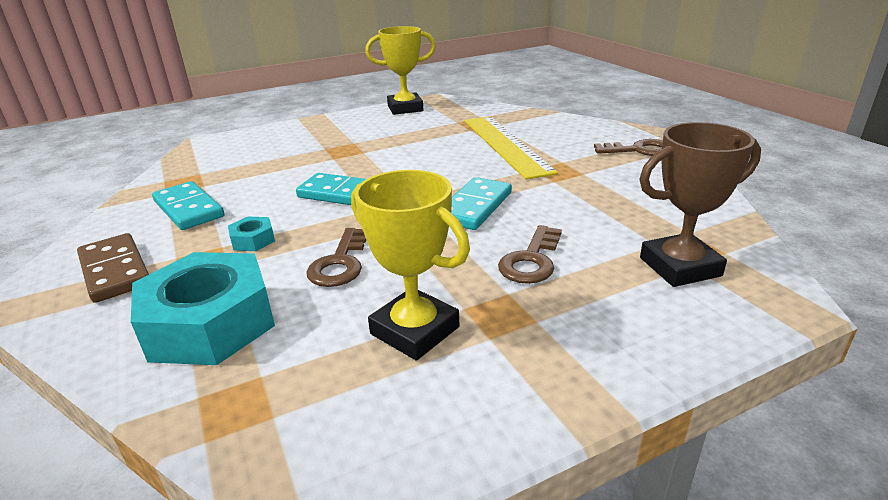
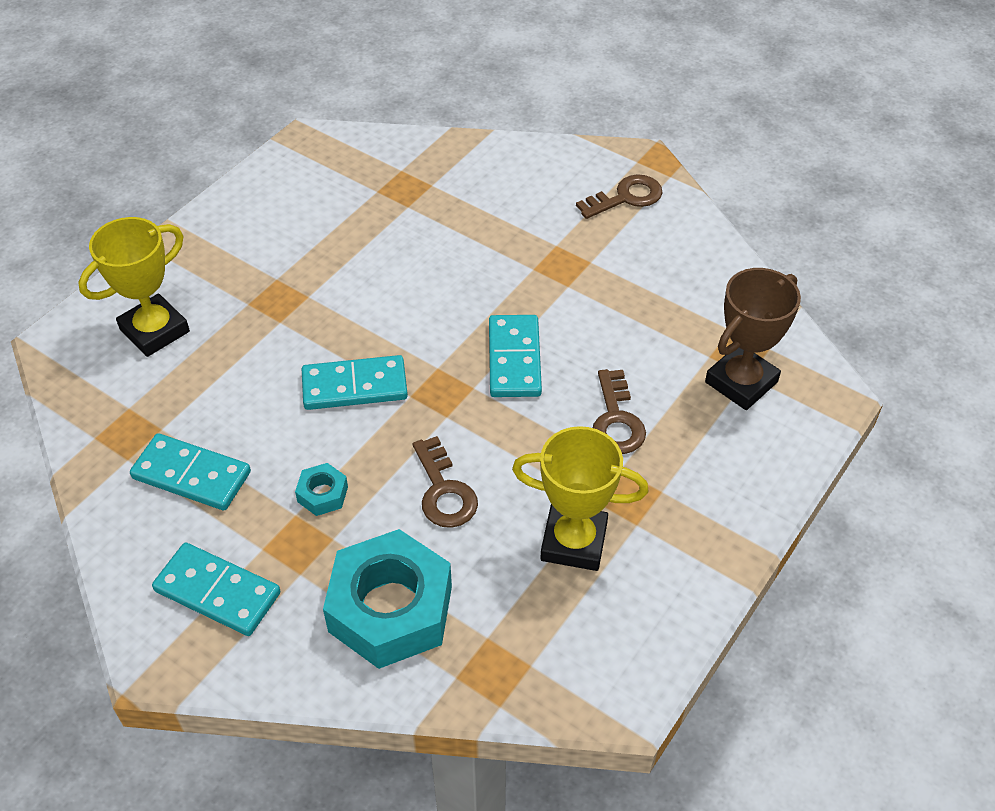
camera: 30 degrees left, 20 degrees up
brown domino [77,233,149,303] -> turquoise domino [152,543,280,636]
yellow trophy [365,26,436,115] -> yellow trophy moved to [78,217,190,357]
yellow ruler [465,116,558,180] -> none

